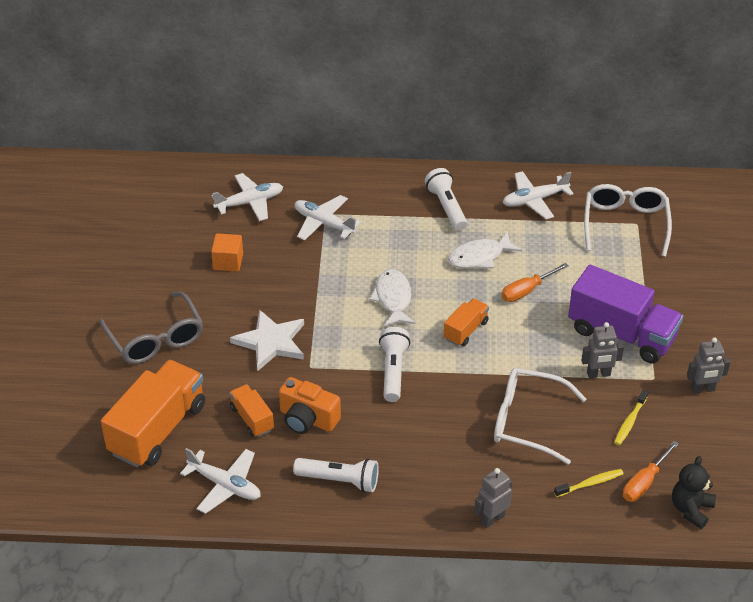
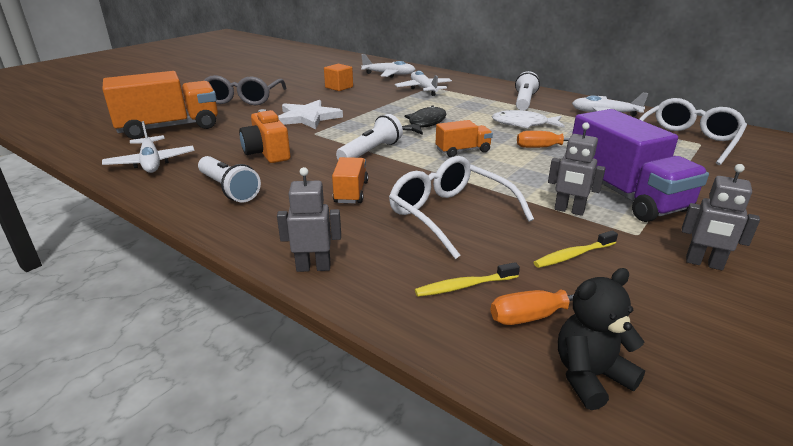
camera: 35 degrees right, 15 degrees down
orange truck [229,384,274,437] -> orange truck moved to [332,157,368,203]
white fish [369,269,415,327] -> black fish [402,105,446,135]
yellow toothbrush [554,469,624,497] -> yellow toothbrush turned 150 degrees clockwise [415,262,520,297]

